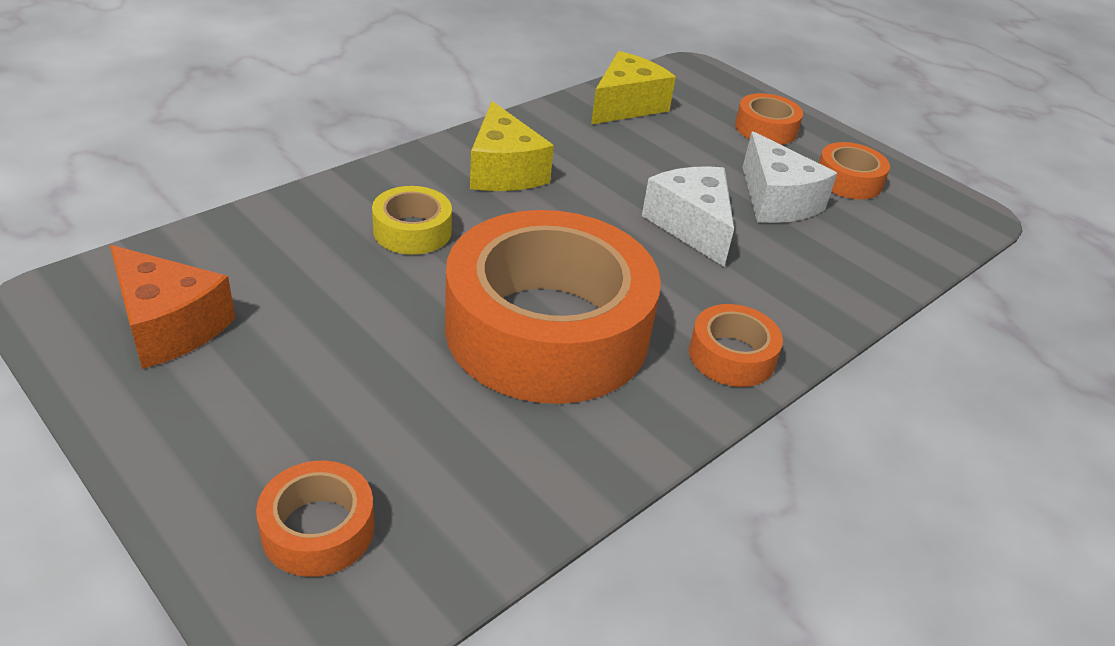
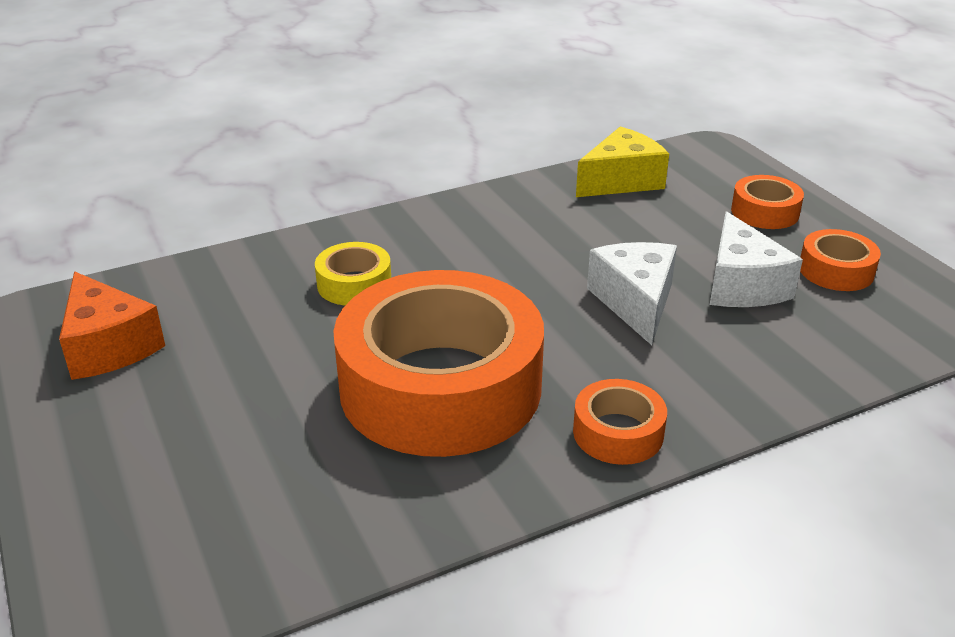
camera: 20 degrees right, 5 degrees down
orange tape [256,461,375,577] -> none
yellow cheese [470,101,554,191] -> none

